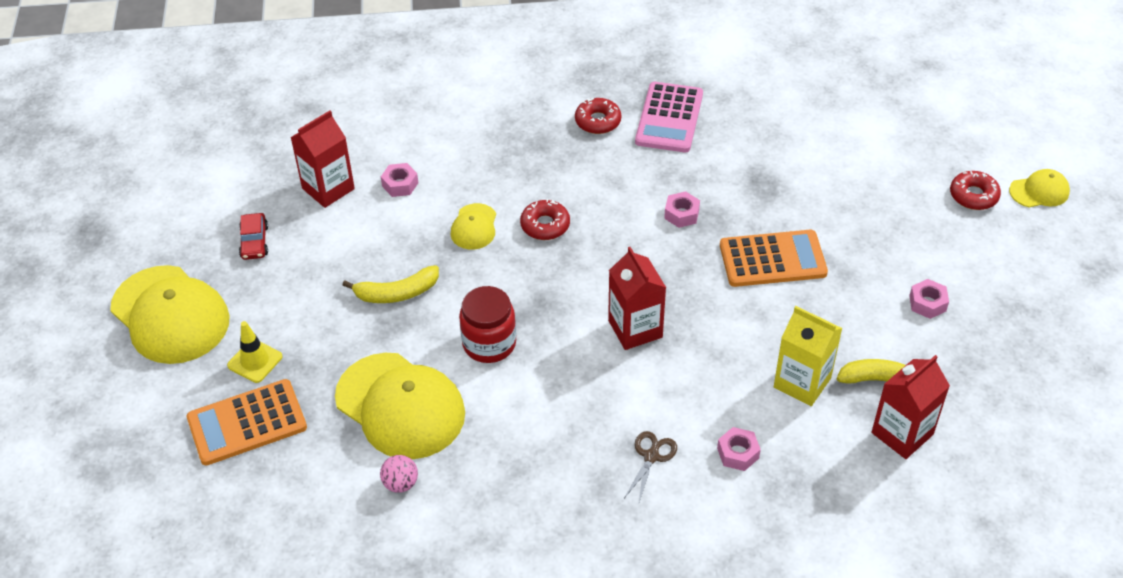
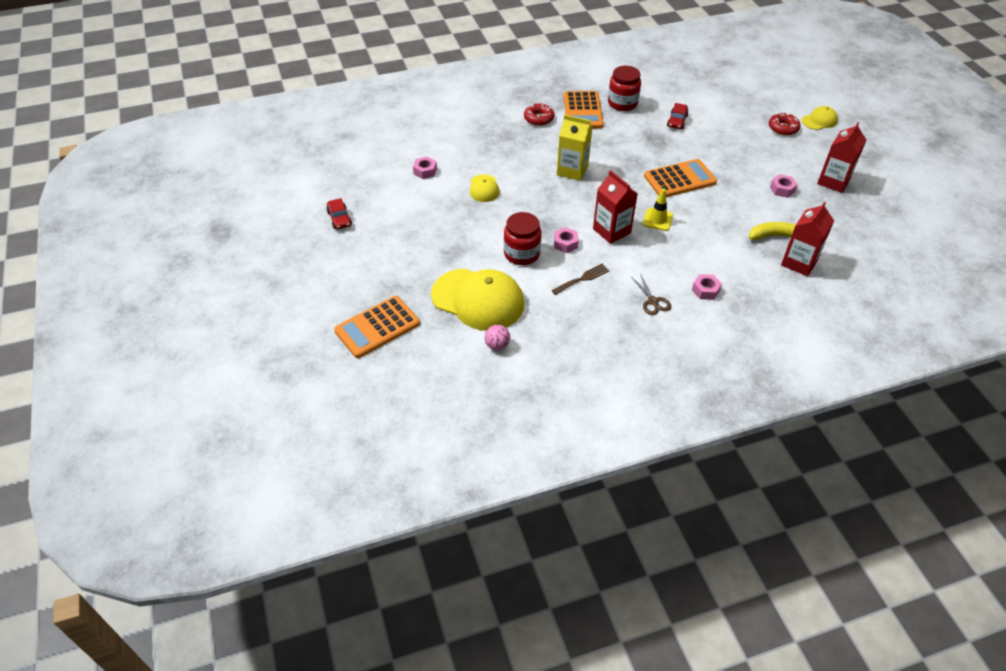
camera: 15 degrees left, 0 degrees up
yellow cap [110,265,230,364] -> none
yellow traffic cone [227,321,282,383] -> yellow traffic cone moved to [643,189,673,231]
red carton [290,110,355,208] -> red carton moved to [817,122,866,193]
yellow banana [343,265,439,303] -> none
red donut [520,199,570,240] -> none
brown scissors [624,431,677,502] -> brown scissors turned 150 degrees clockwise [632,274,671,315]
pink calculator [635,82,703,152] -> orange calculator [564,91,604,129]
pink nut [664,191,700,228] -> pink nut moved to [554,227,579,253]
yellow carton [774,306,842,406] -> yellow carton moved to [557,115,592,181]
none -> brown fork [551,264,610,295]
none -> red jar [608,66,641,111]
none -> red car [667,103,688,129]

